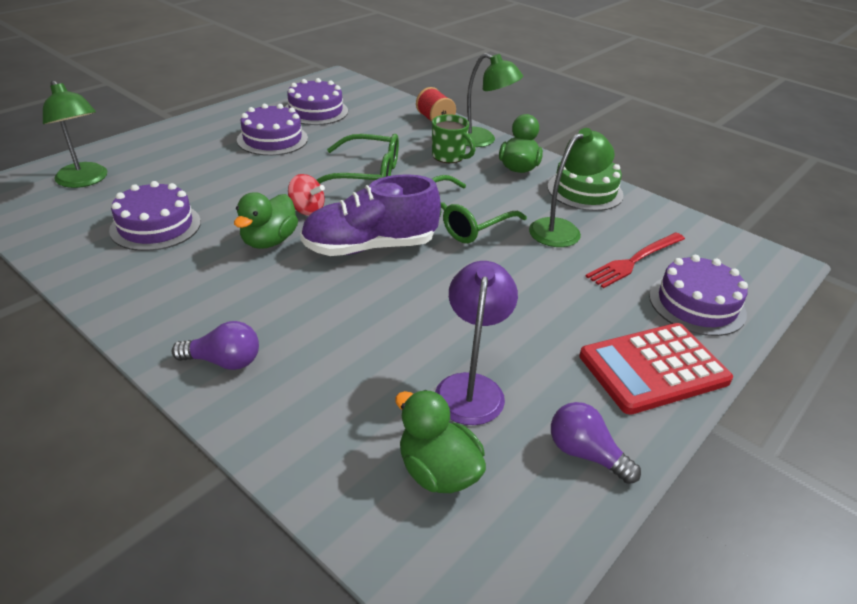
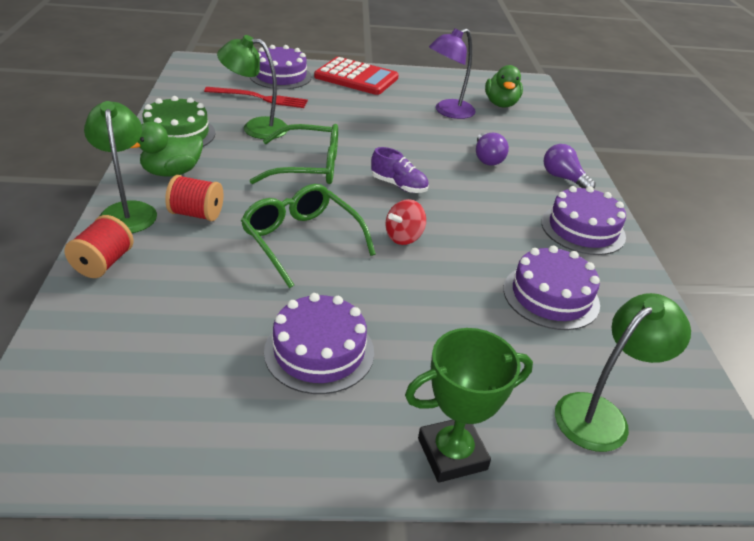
camera: 135 degrees left, 0 degrees up
green lamp [43,80,107,188] -> green lamp turned 45 degrees clockwise [555,293,691,452]
green duck [234,192,298,249] -> none
purple cake [285,78,348,125] -> purple cake moved to [541,186,626,255]
red spinning top [288,174,325,216] -> red spinning top turned 120 degrees counterclockwise [386,199,426,245]
purple shoe [300,174,441,256] -> purple shoe [371,147,429,193], size x0.52
green mug [432,114,475,163] -> red spool [165,175,223,221]
purple light bulb [551,402,641,484] -> purple light bulb moved to [476,133,509,166]
none -> green trophy [405,328,533,483]

